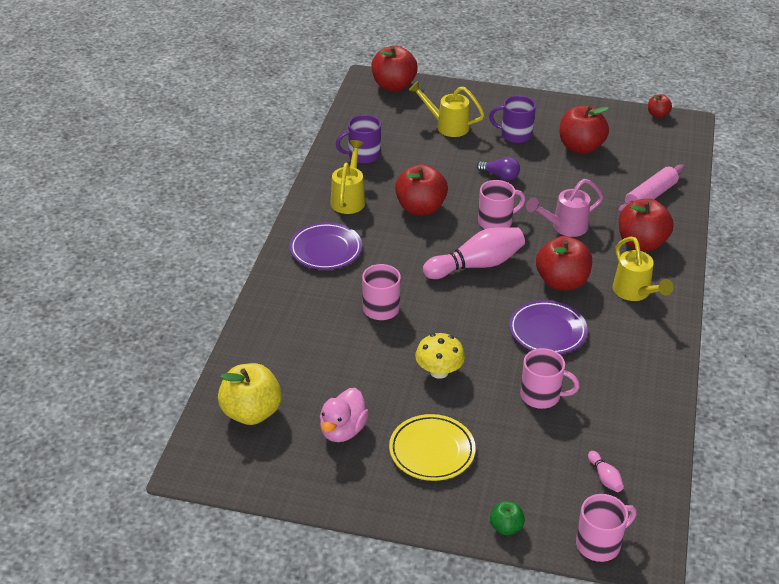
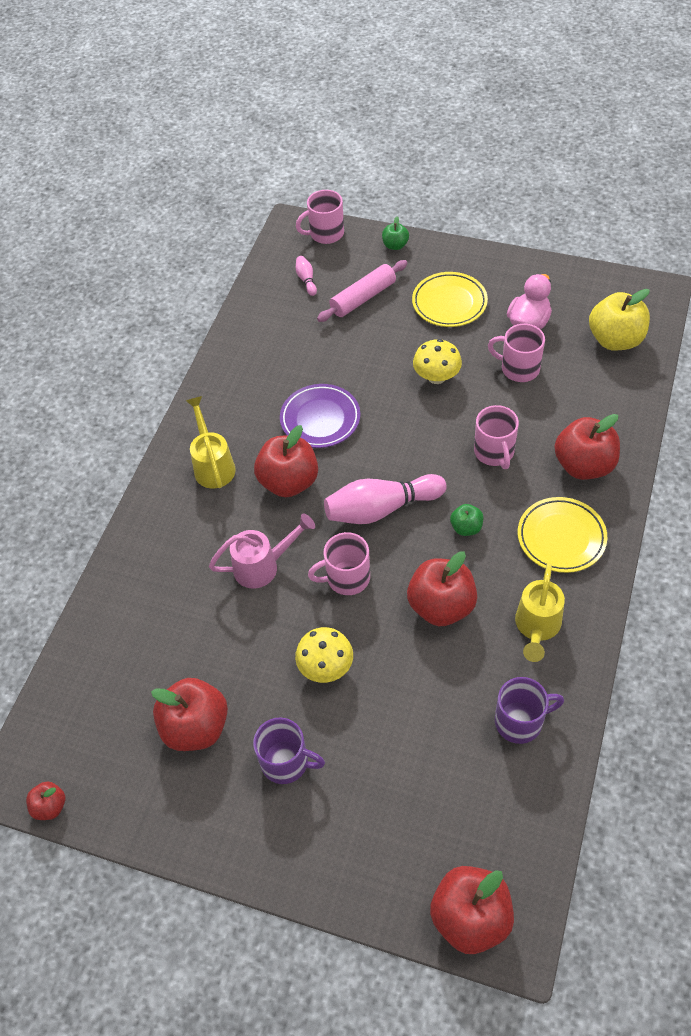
camera: 170 degrees left, 15 degrees up
purple plate [289,222,362,270] -> yellow plate [518,497,607,573]
yellow watering can [408,81,485,137] -> none
purple light bulb [477,157,520,181] -> yellow mushroom [295,627,353,683]
pink mug [520,348,580,409] -> pink mug moved to [488,324,545,382]
pink rolling pin [618,164,684,214] -> pink rolling pin moved to [317,260,407,322]
red apple [619,199,674,251] -> red apple moved to [554,414,620,480]
none -> green apple [450,504,483,536]

